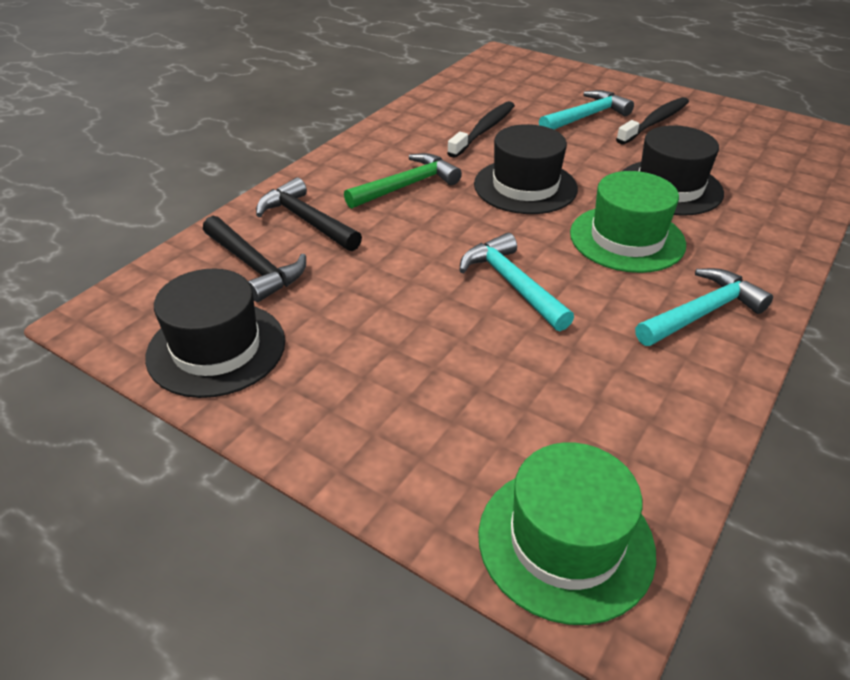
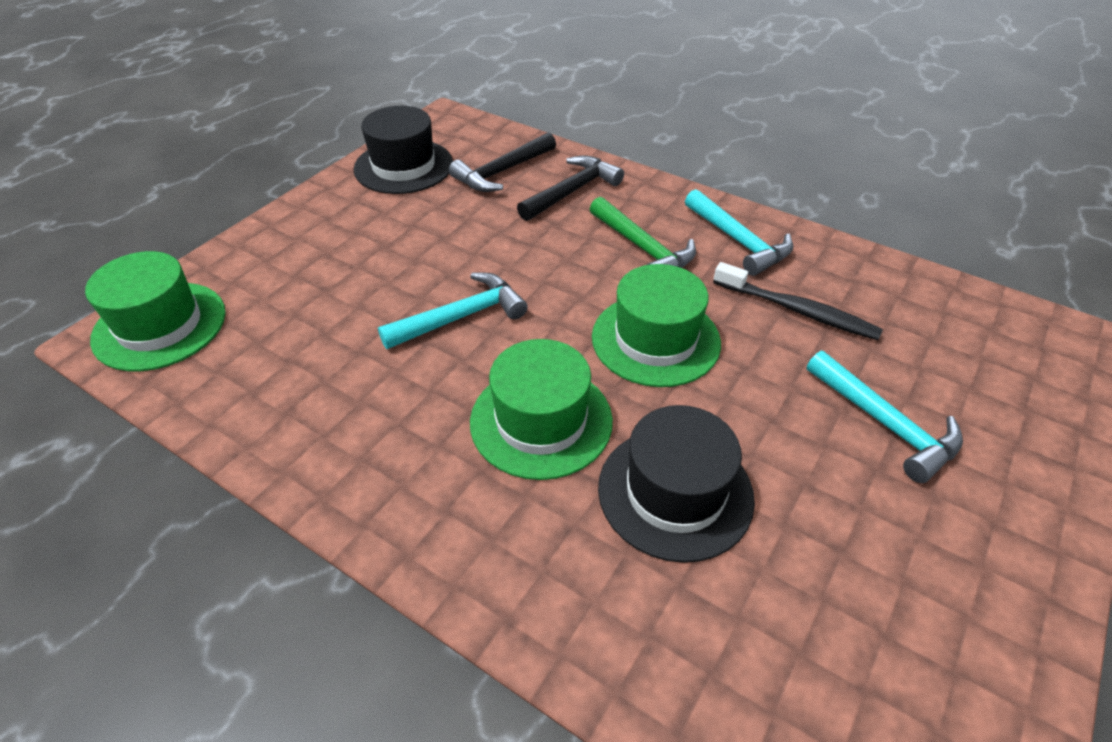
camera: 90 degrees right, 5 degrees up
black hat [474,124,578,214] -> green hat [592,264,721,387]
black toothbrush [616,97,689,145] -> none
turquoise hammer [635,268,773,346] -> turquoise hammer moved to [685,189,793,276]

